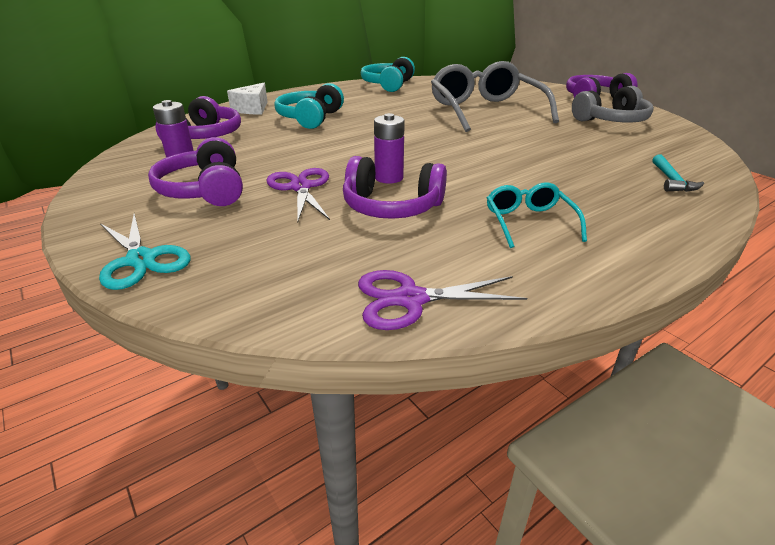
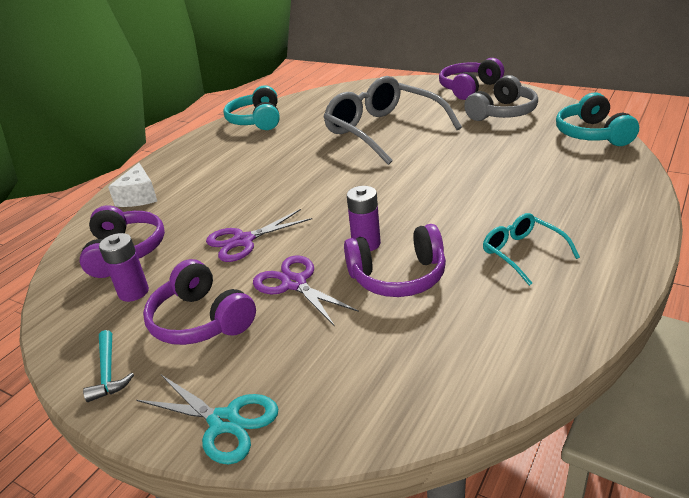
camera: 20 degrees left, 0 degrees up
turquoise headphones [275,83,344,129] -> turquoise headphones moved to [556,93,639,146]
purple scissors [358,270,527,330] -> purple scissors moved to [206,209,312,262]
turquoise hammer [652,155,704,192] -> turquoise hammer moved to [83,330,134,402]

